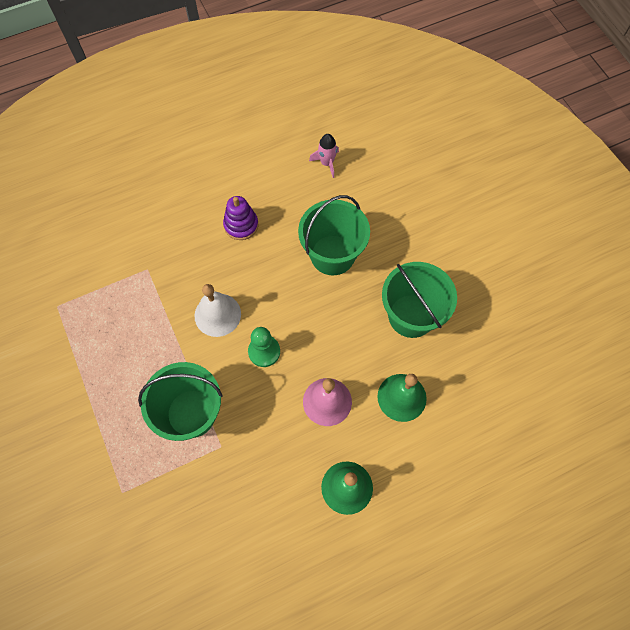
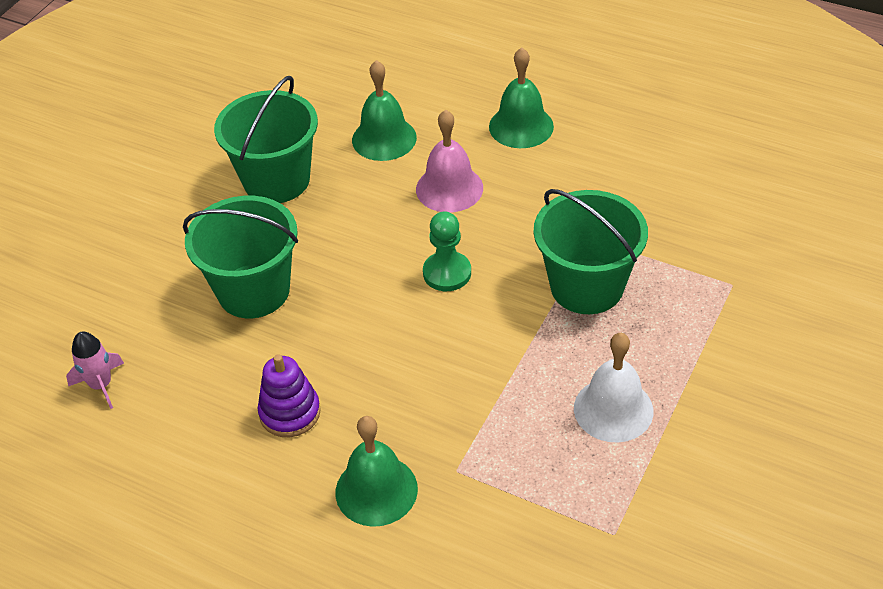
camera: 125 degrees left, 20 degrees down
white bell [194,284,241,337] -> white bell moved to [574,333,653,443]
none -> green bell [336,416,418,527]

